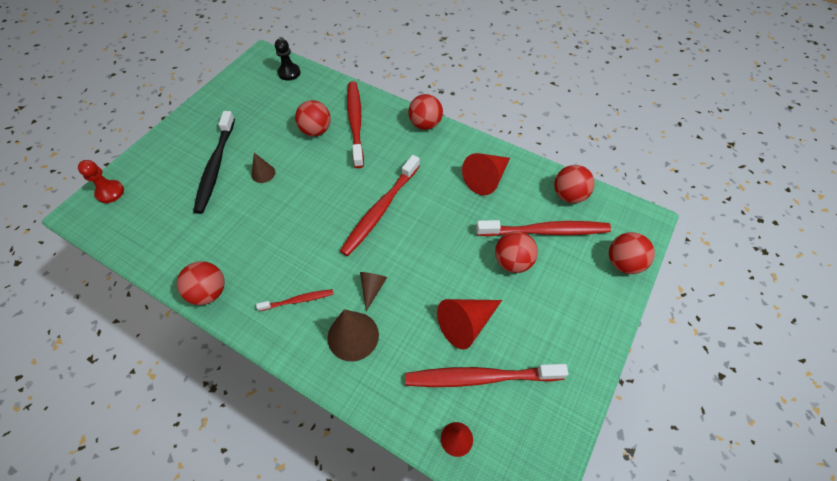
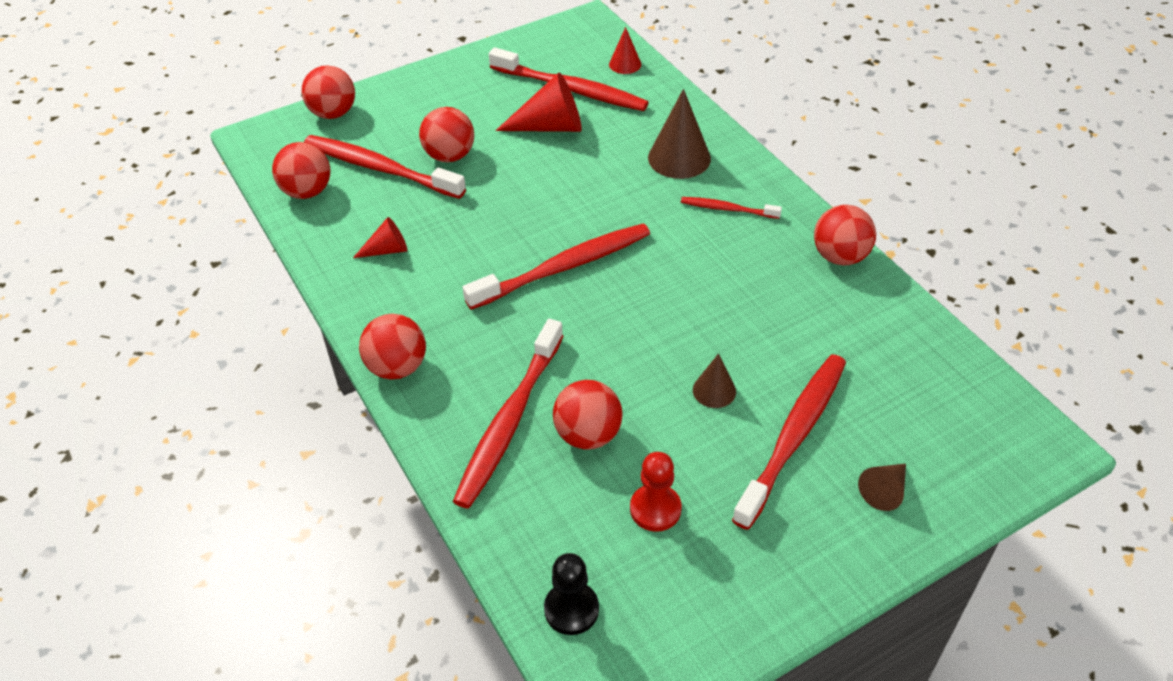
camera: 150 degrees left, 10 degrees down
red pawn [78,160,124,203] -> red pawn moved to [630,452,682,532]
black toothbrush [193,111,235,214] -> red toothbrush [732,354,846,530]
brown cone [360,272,387,311] -> brown cone moved to [858,464,906,511]
red cone [462,153,510,195] -> red cone [353,217,407,258], size x0.57

